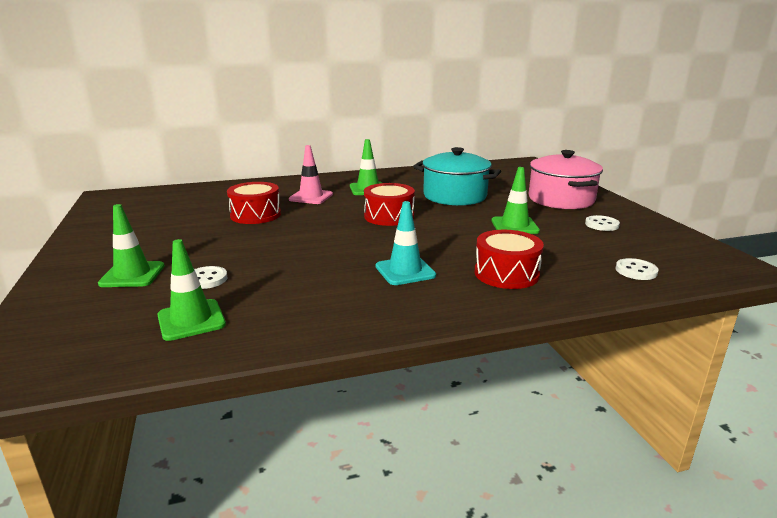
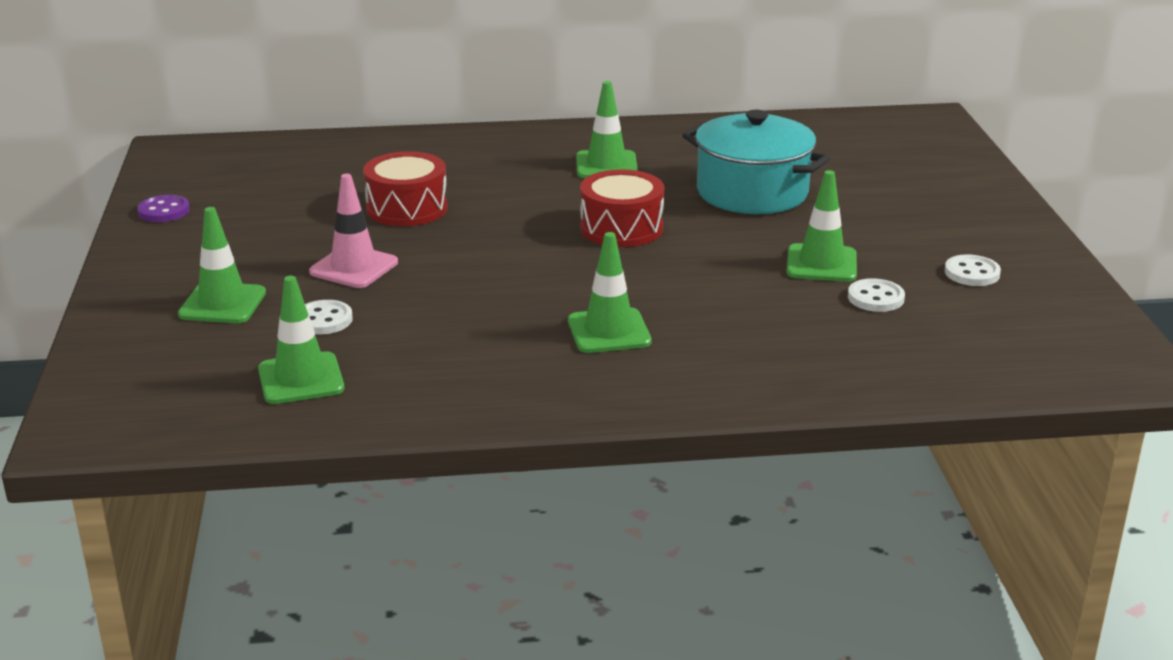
camera: 10 degrees right, 5 degrees up
pink traffic cone [289,145,333,204] -> pink traffic cone moved to [309,174,398,288]
turquoise traffic cone [376,201,436,285] -> green traffic cone [568,232,652,353]
red drum [475,230,544,289] -> none
pink pot [529,150,603,209] -> none
white button [615,258,658,280] -> white button moved to [848,278,905,312]
none -> purple button [137,195,190,222]

